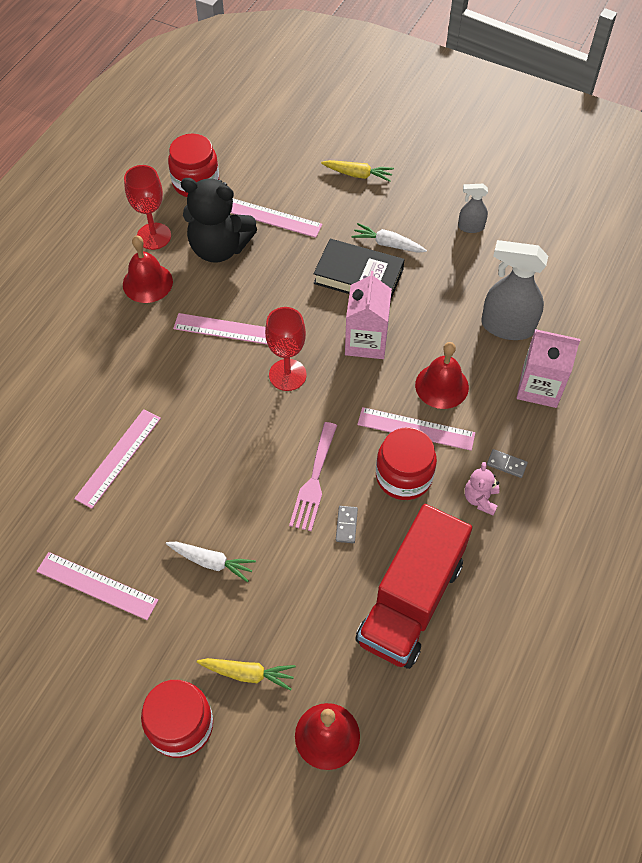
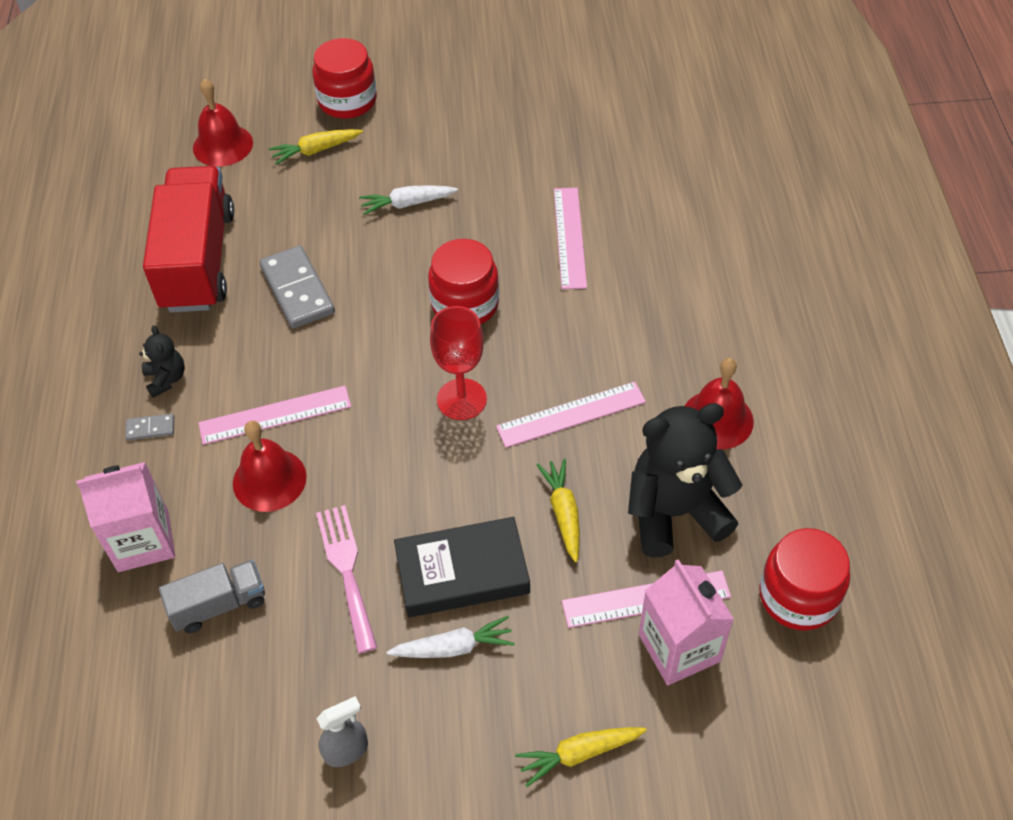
camera: 150 degrees right, 5 degrees down
pink ruler [37,552,158,620] -> none
red goblet [124,165,171,250] -> none
pink fork [289,422,337,531] -> pink fork moved to [316,505,377,653]
grey domino [336,506,358,543] -> grey domino [260,246,335,328], size x2.13
pink carton [345,271,392,359] -> pink carton moved to [639,559,734,685]
red jar [376,427,437,500] -> red jar moved to [428,239,499,324]
pink teddy bear [465,462,499,515] -> black teddy bear [139,325,185,398]
grey spray bottle [481,240,548,340] -> grey truck [159,560,265,633]
none -> yellow carrot [537,459,580,563]

